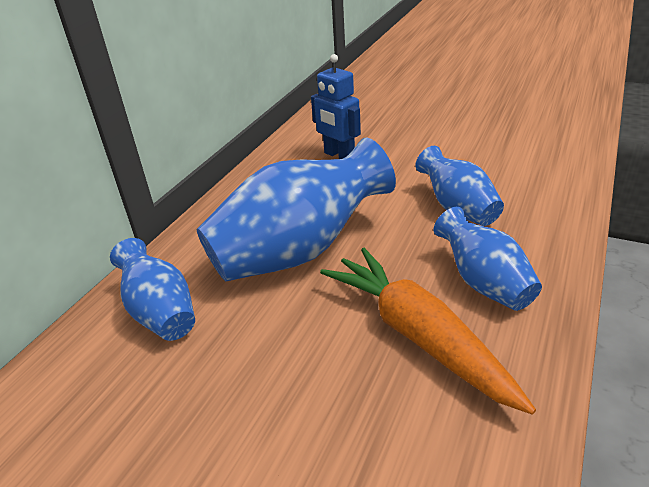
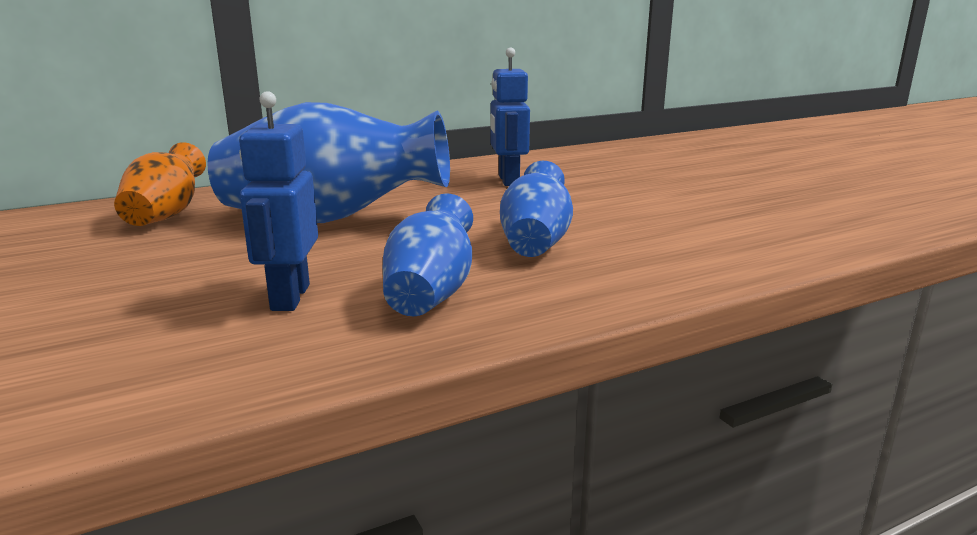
camera: 35 degrees right, 15 degrees down
blue vase [110,238,195,341] -> orange vase [114,142,206,226]
orange carrot [320,248,536,415] -> blue robot [239,91,318,311]

